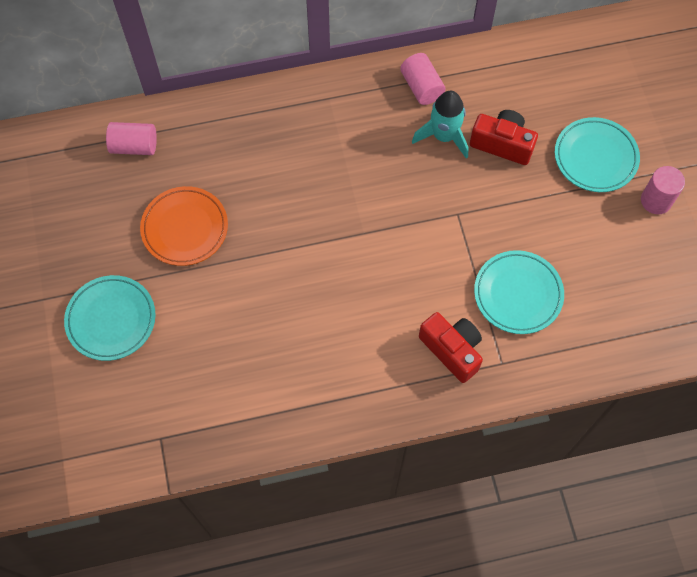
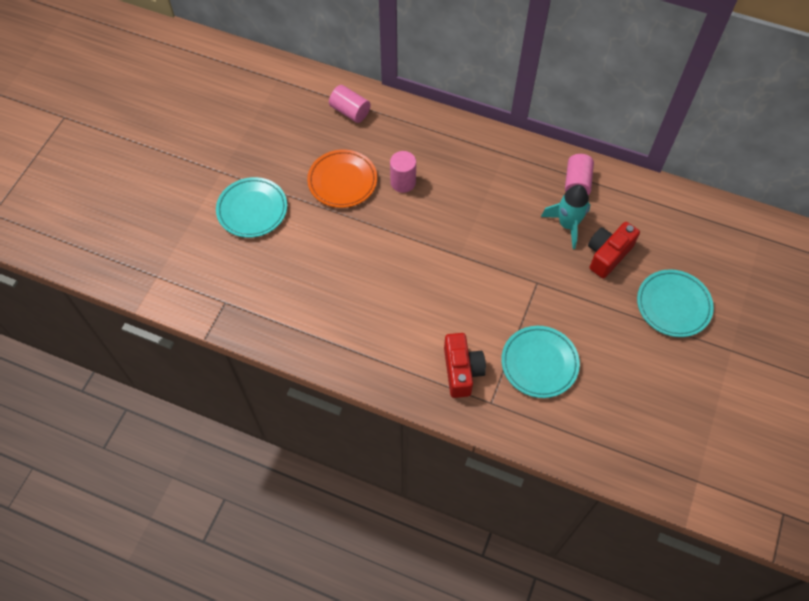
camera: 35 degrees right, 5 degrees down
red camera [470,110,538,165] -> red camera turned 105 degrees counterclockwise [588,222,640,278]
pink cylinder [641,166,685,214] -> pink cylinder moved to [390,151,416,193]

